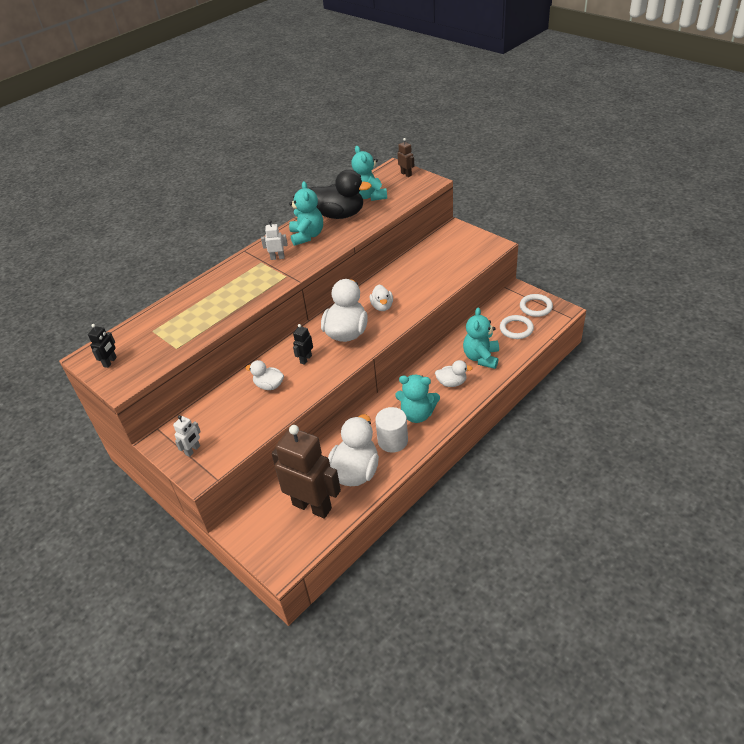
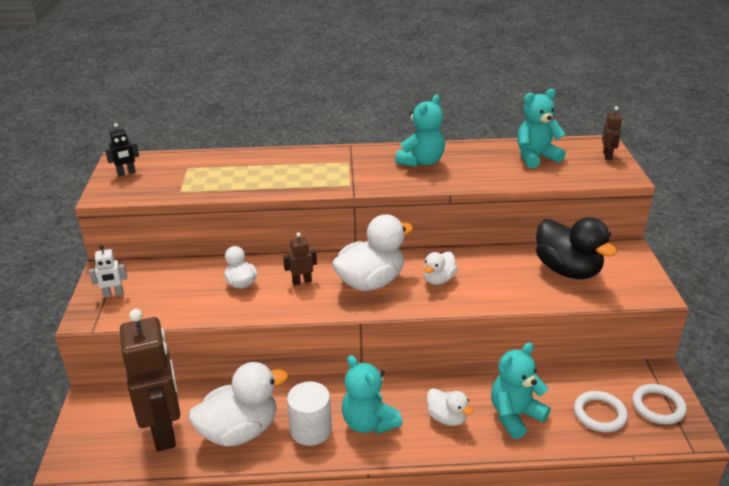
camera: 40 degrees right, 10 degrees down
white robot [261,220,288,260] -> none
black robot [293,324,313,365] -> brown robot [283,232,317,285]
black duck [310,170,372,219] -> black duck moved to [536,217,617,279]
turquoise teddy bear [351,146,387,201] -> turquoise teddy bear turned 45 degrees clockwise [517,89,566,168]

